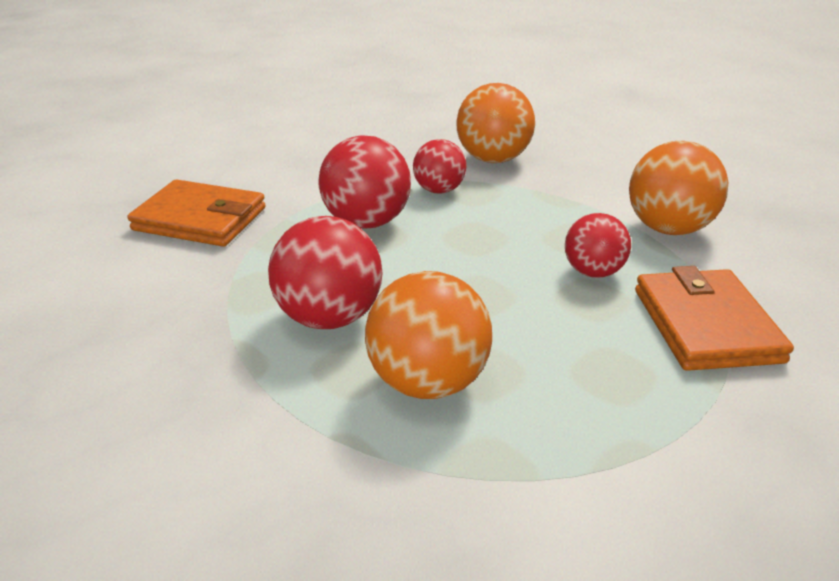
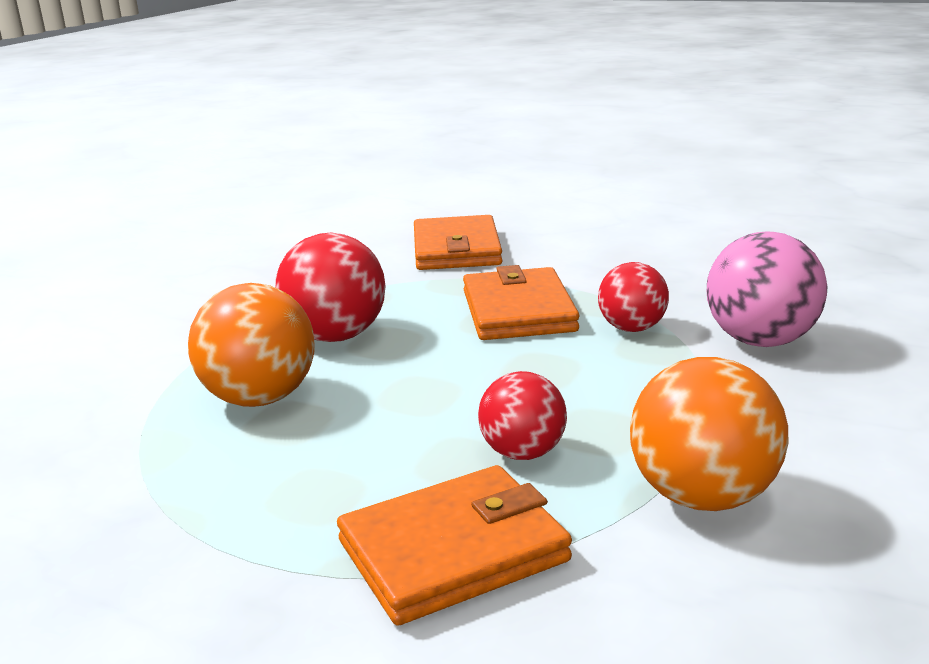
camera: 70 degrees right, 10 degrees down
red ball [318,135,411,229] -> orange wallet [463,265,579,340]
orange ball [457,83,535,163] -> pink ball [707,232,828,347]

